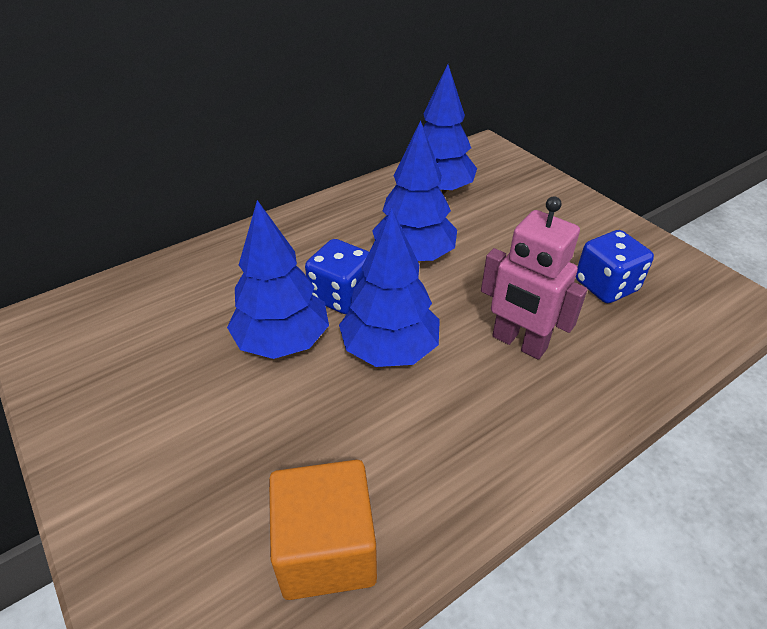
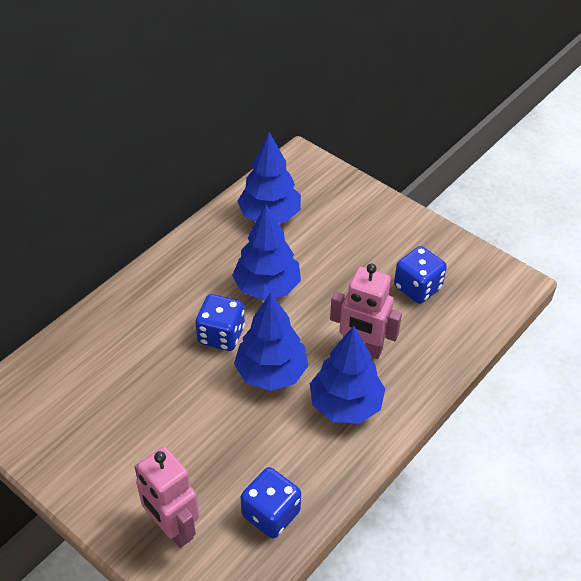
camera: 15 degrees left, 5 degrees up
blue tree [227,200,329,359] -> blue tree moved to [310,326,386,424]
orange cube [269,460,377,600] -> blue dice [241,467,301,539]
none -> pink robot [134,446,199,548]

